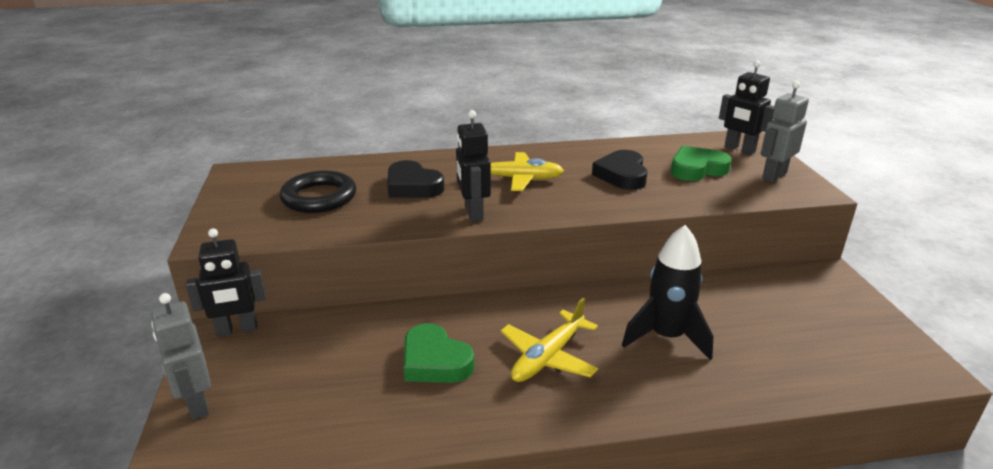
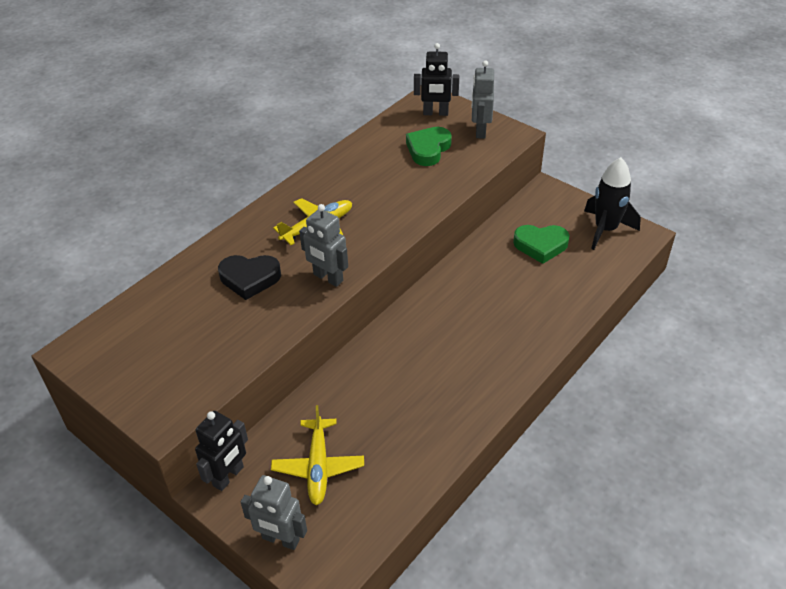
camera: 40 degrees left, 15 degrees up
black ring [280,170,356,213] -> none
green heart [404,323,474,383] -> green heart moved to [513,225,570,264]
black robot [456,110,491,222] -> grey robot [299,204,348,287]
yellow plane [500,298,598,382] -> yellow plane moved to [271,405,364,505]
black heart [592,150,648,190] -> none
black rocket [622,225,714,360] -> black rocket moved to [584,157,641,250]

